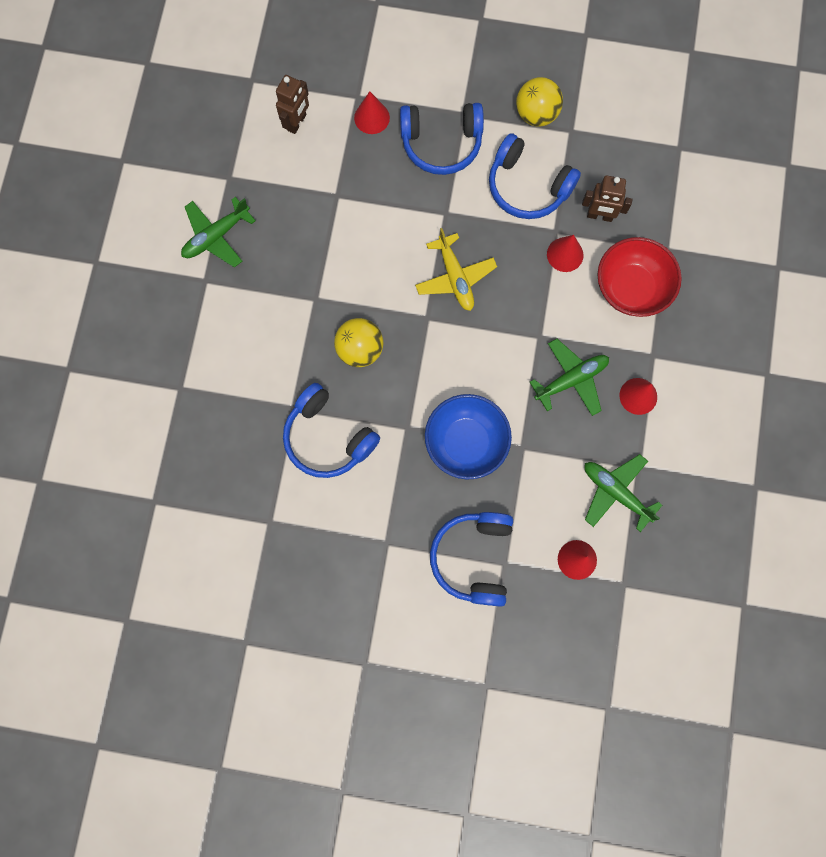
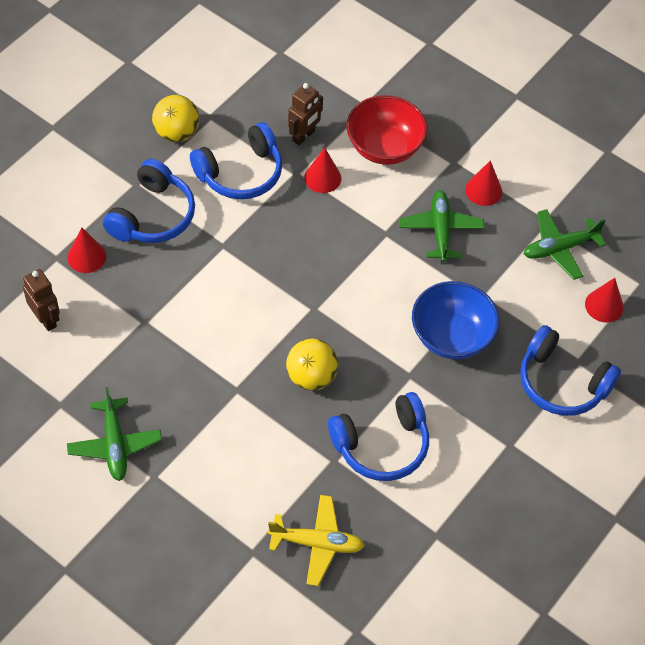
camera: 65 degrees left, 20 degrees down
yellow plane [415,228,497,311] -> yellow plane moved to [268,495,365,586]

